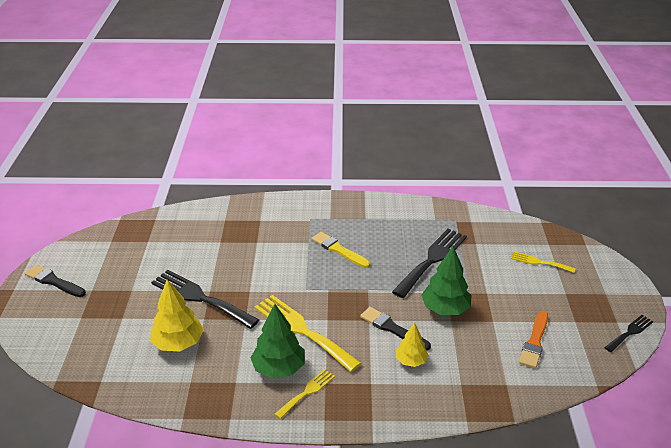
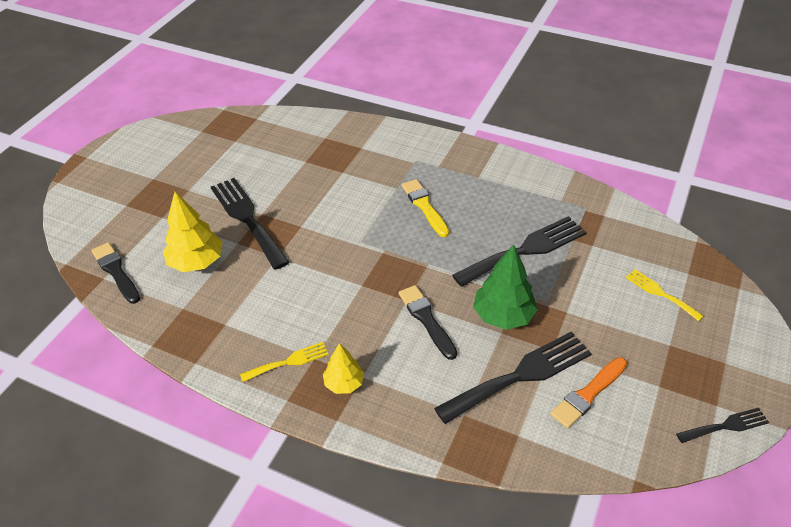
camera: 25 degrees right, 10 degrees up
black brush [25,265,86,297] -> black brush moved to [91,242,140,304]
green tree [251,304,305,379] -> none
yellow fork [254,295,361,372] -> none
yellow tree [396,323,429,367] -> yellow tree moved to [323,343,364,394]
none -> black fork [434,332,592,424]

